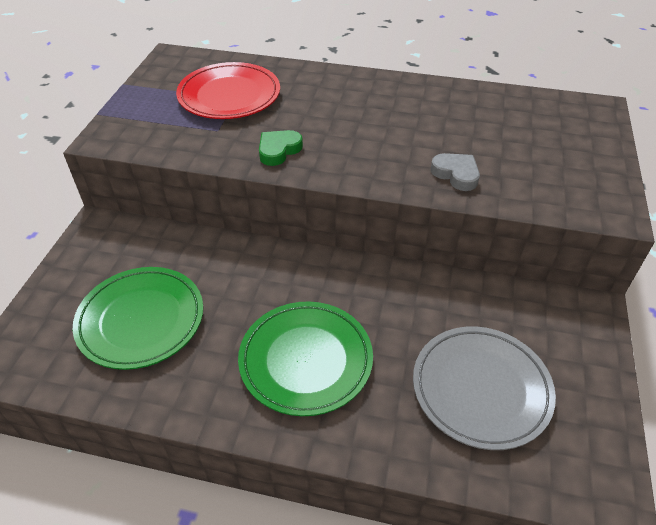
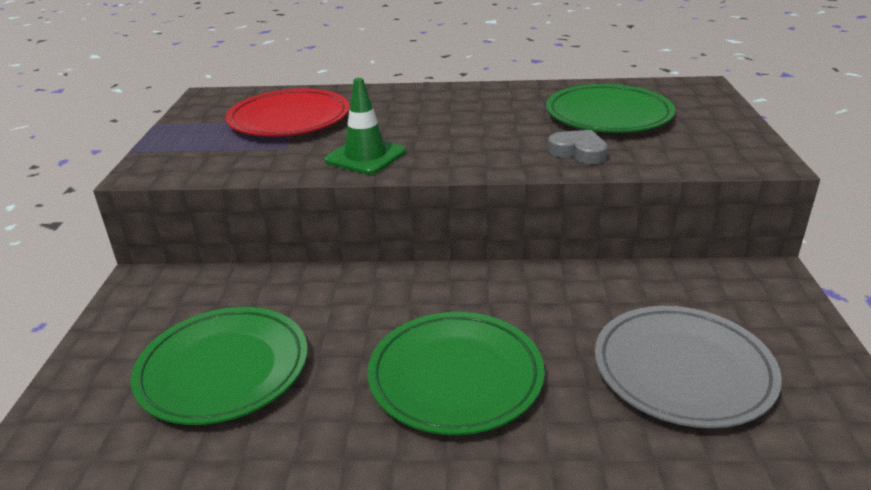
camera: 10 degrees left, 15 degrees down
green heart [259,130,303,166] -> green traffic cone [324,78,406,175]
none -> green plate [546,84,675,133]

